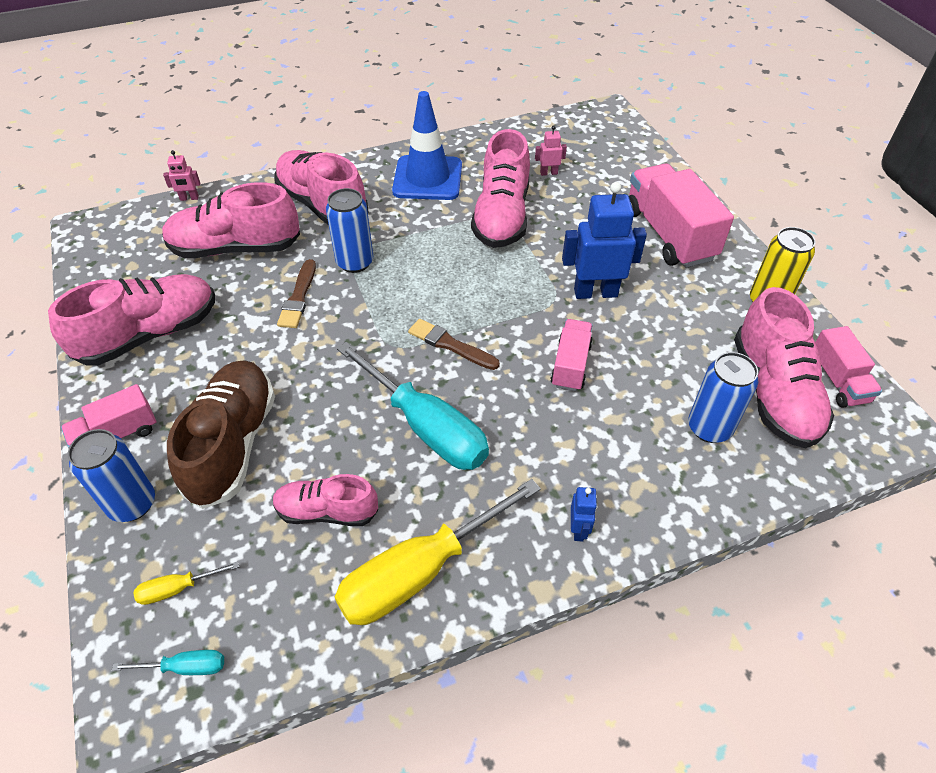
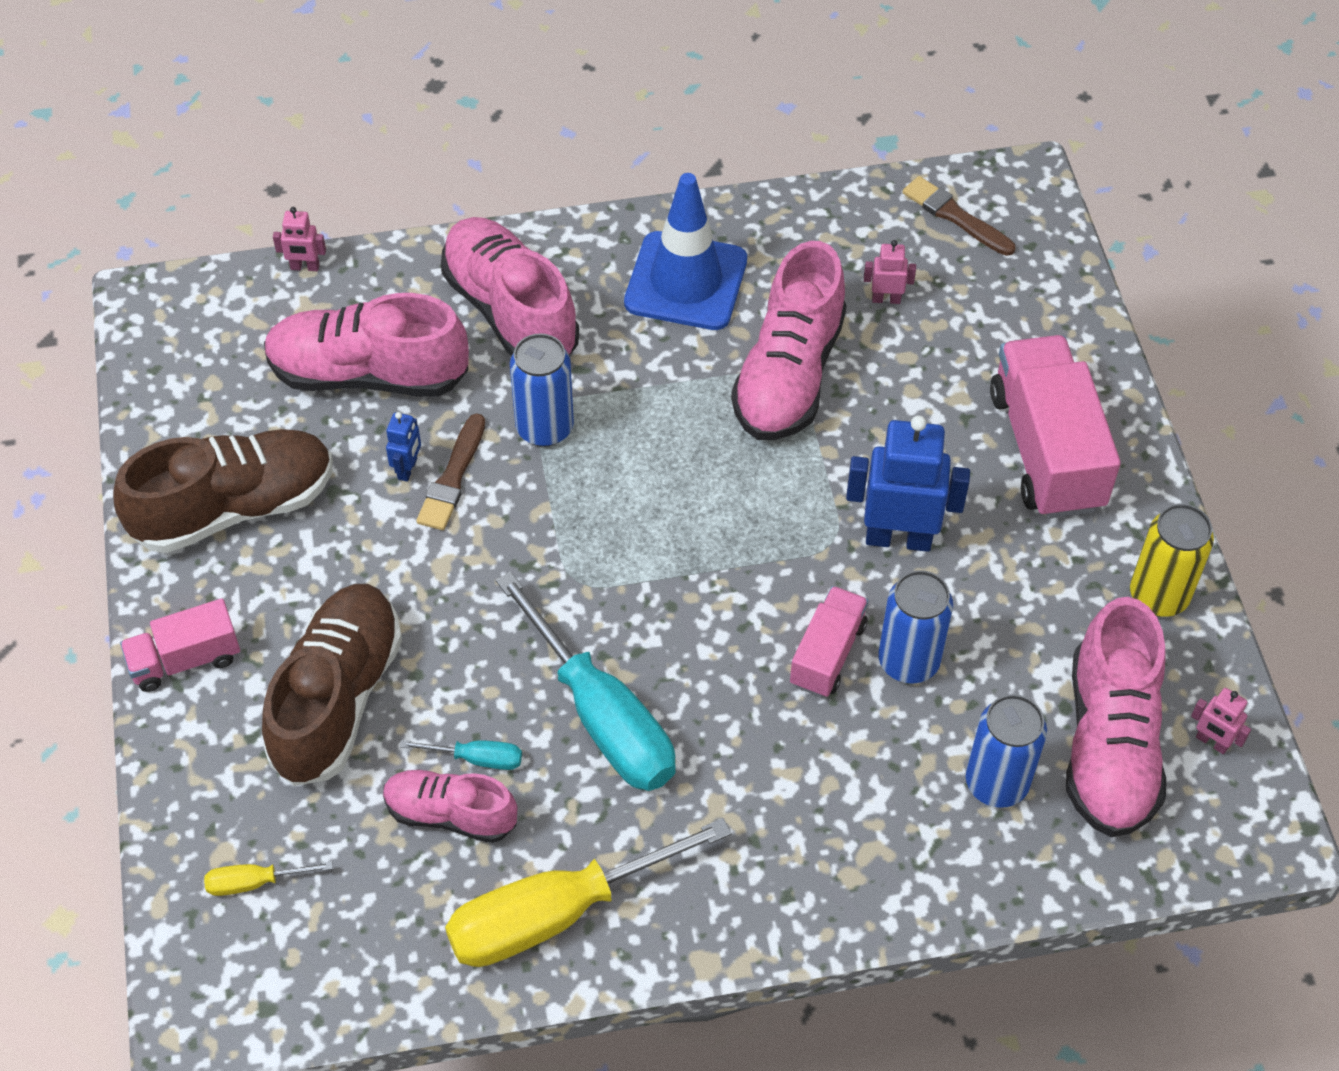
camera: 10 degrees right, 5 degrees up
pink shoe [48,274,215,366] -> brown shoe [113,429,333,553]
blue can [68,429,155,522] -> blue can moved to [878,570,953,684]
turquoise screwdriver [112,650,224,675] -> turquoise screwdriver moved to [400,740,522,770]
brown brush [408,319,500,370] -> brown brush moved to [903,176,1015,256]
blue robot [571,487,597,541] -> blue robot moved to [386,412,421,482]
pink truck [815,326,882,408] -> pink robot [1191,688,1251,754]

